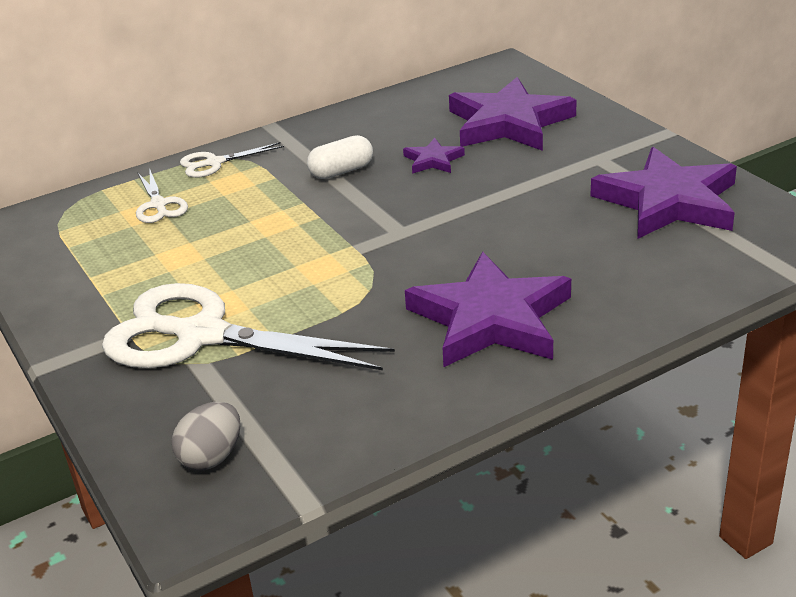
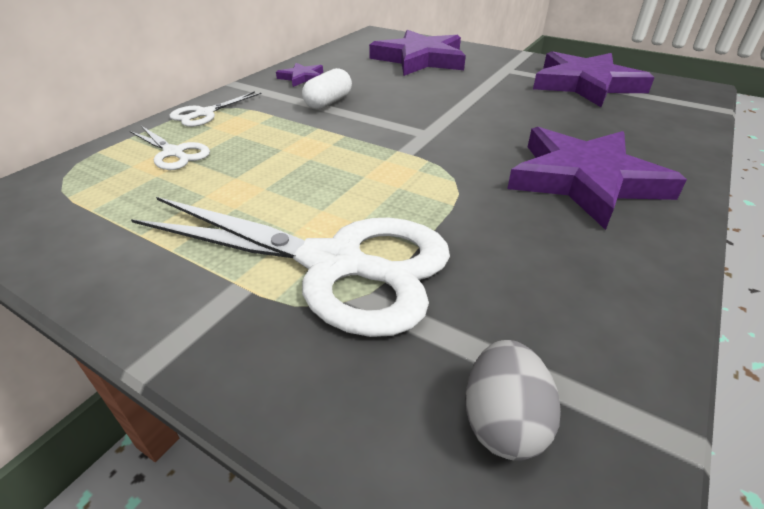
camera: 30 degrees left, 5 degrees up
white scissors [102,283,395,370] -> white scissors turned 150 degrees counterclockwise [131,197,450,337]
purple star [403,138,465,174] -> purple star moved to [276,63,323,87]

